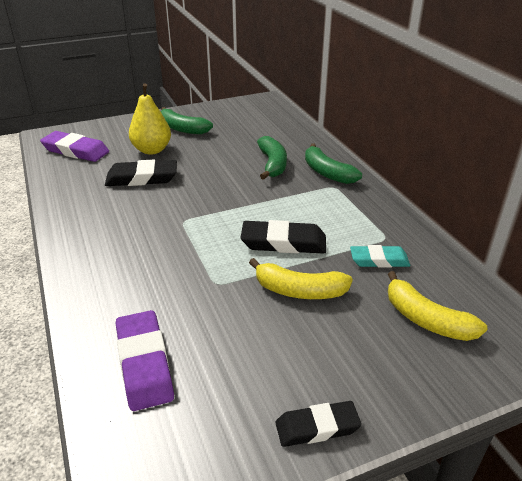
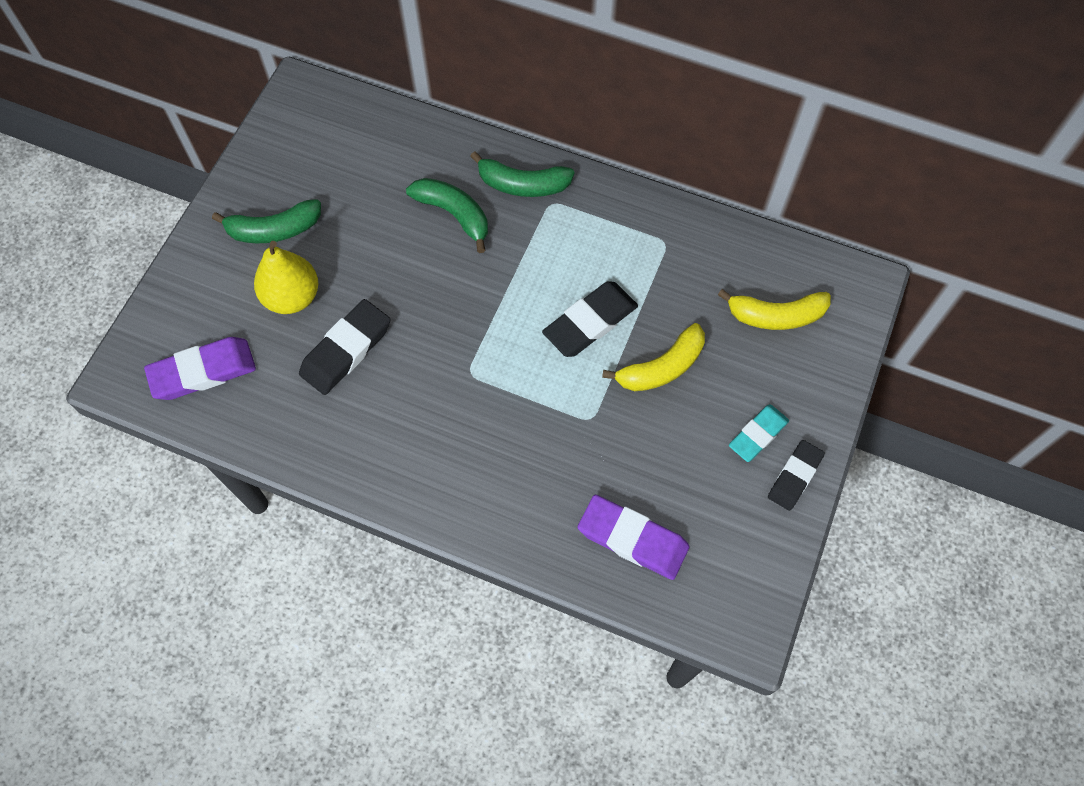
camera: 45 degrees left, 30 degrees up
turquoise eraser [350,245,410,268] -> turquoise eraser moved to [729,404,789,462]

